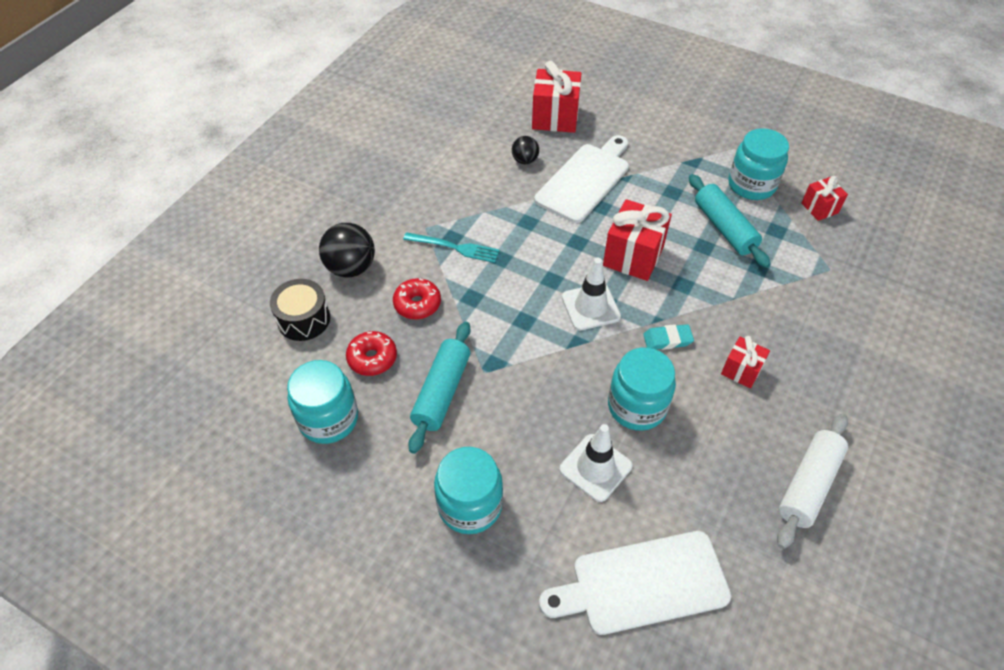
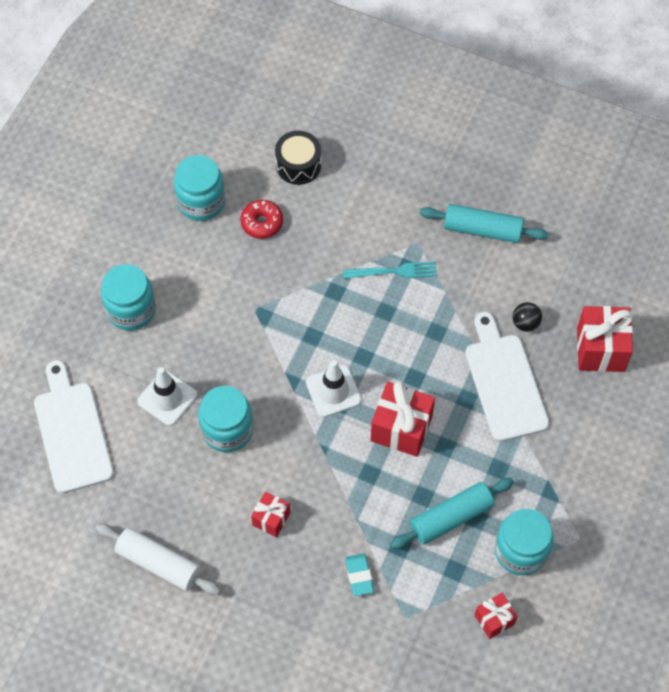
camera: 85 degrees right, 10 degrees up
black ball [319,223,375,277] -> none
red donut [393,278,441,319] -> none
turquoise fork [403,232,500,263] -> turquoise fork turned 105 degrees counterclockwise [343,261,437,279]
turquoise rolling pin [408,321,470,454] -> turquoise rolling pin moved to [420,204,549,243]
white cutting board [534,135,629,223] -> white cutting board turned 135 degrees counterclockwise [465,312,549,442]
turquoise eraser [643,324,694,350] -> turquoise eraser moved to [345,553,374,596]

